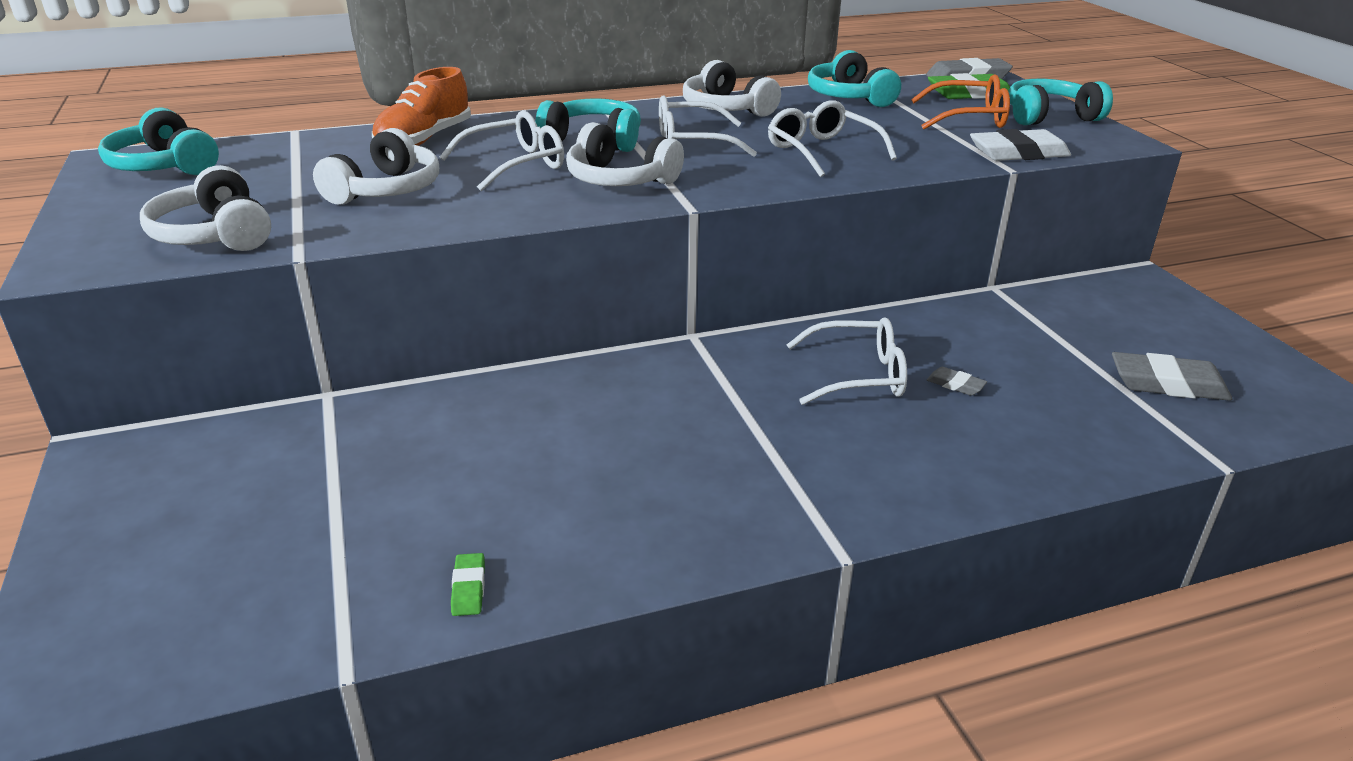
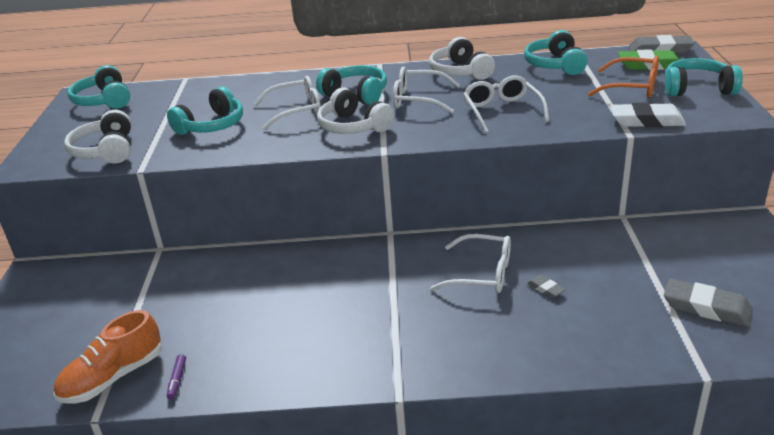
camera: 20 degrees right, 0 degrees up
white headphones [313,128,439,205] -> turquoise headphones [167,86,243,135]
orange shoe [372,67,471,146] -> orange shoe moved to [54,310,162,404]
green eraser [451,553,485,616] -> purple marker [167,354,186,400]

